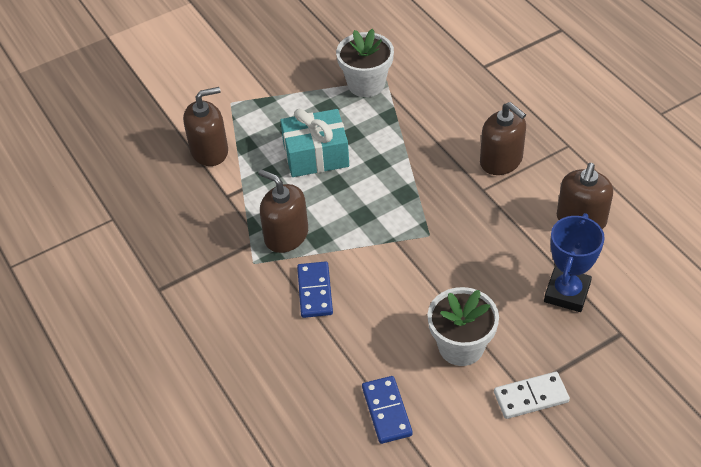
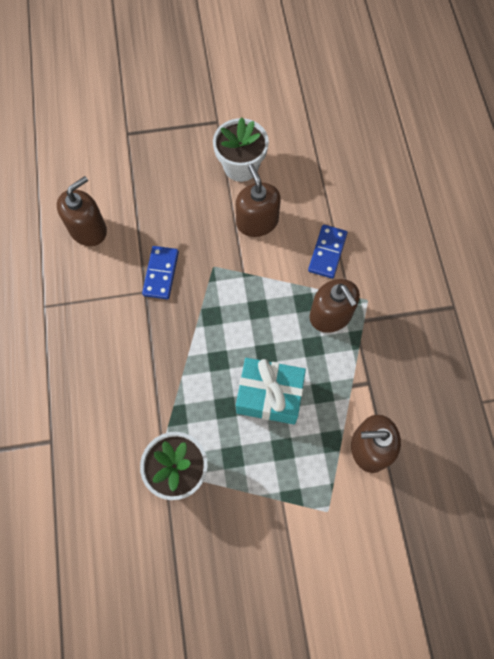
camera: 160 degrees left, 20 degrees up
blue domino [362,376,413,444] -> blue domino moved to [142,246,179,299]
brown soap dispenser [480,102,526,175] -> brown soap dispenser moved to [236,164,281,237]
white domino [494,372,570,419] -> none
blue trophy [544,213,605,312] -> none

